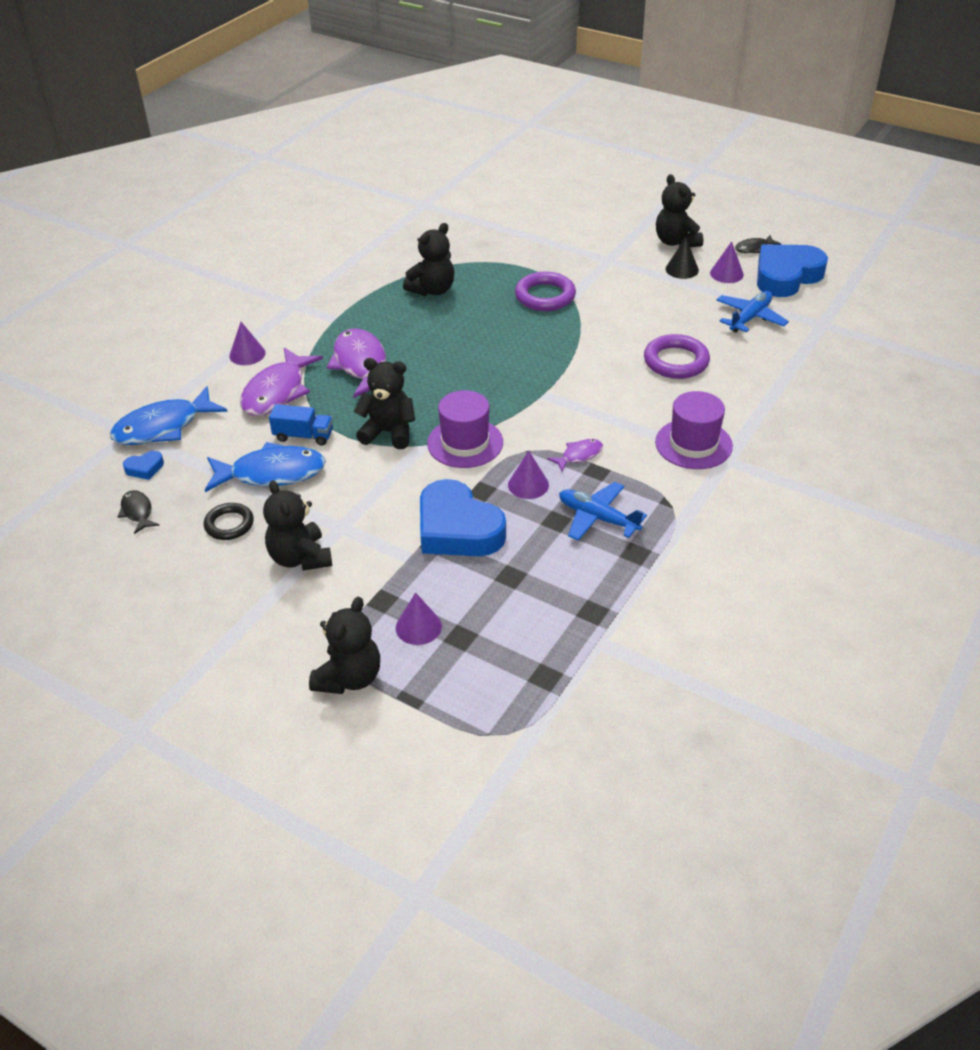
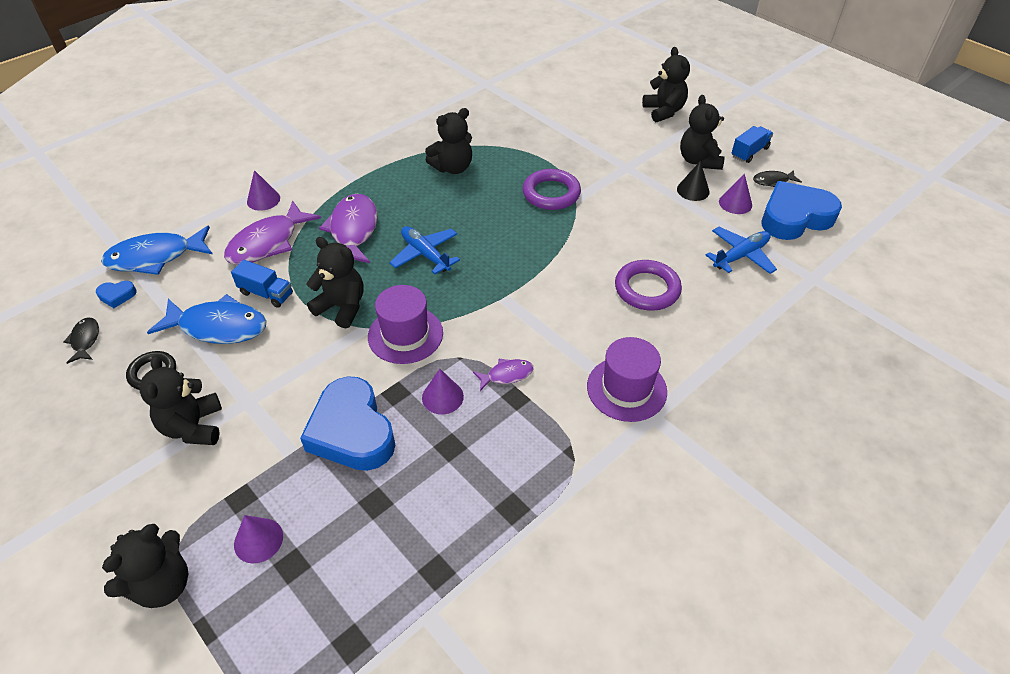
camera: 15 degrees right, 5 degrees up
blue plane [559,482,647,541] -> blue plane moved to [389,226,460,274]
none -> black teddy bear [642,47,690,122]
none -> blue truck [732,126,773,163]

